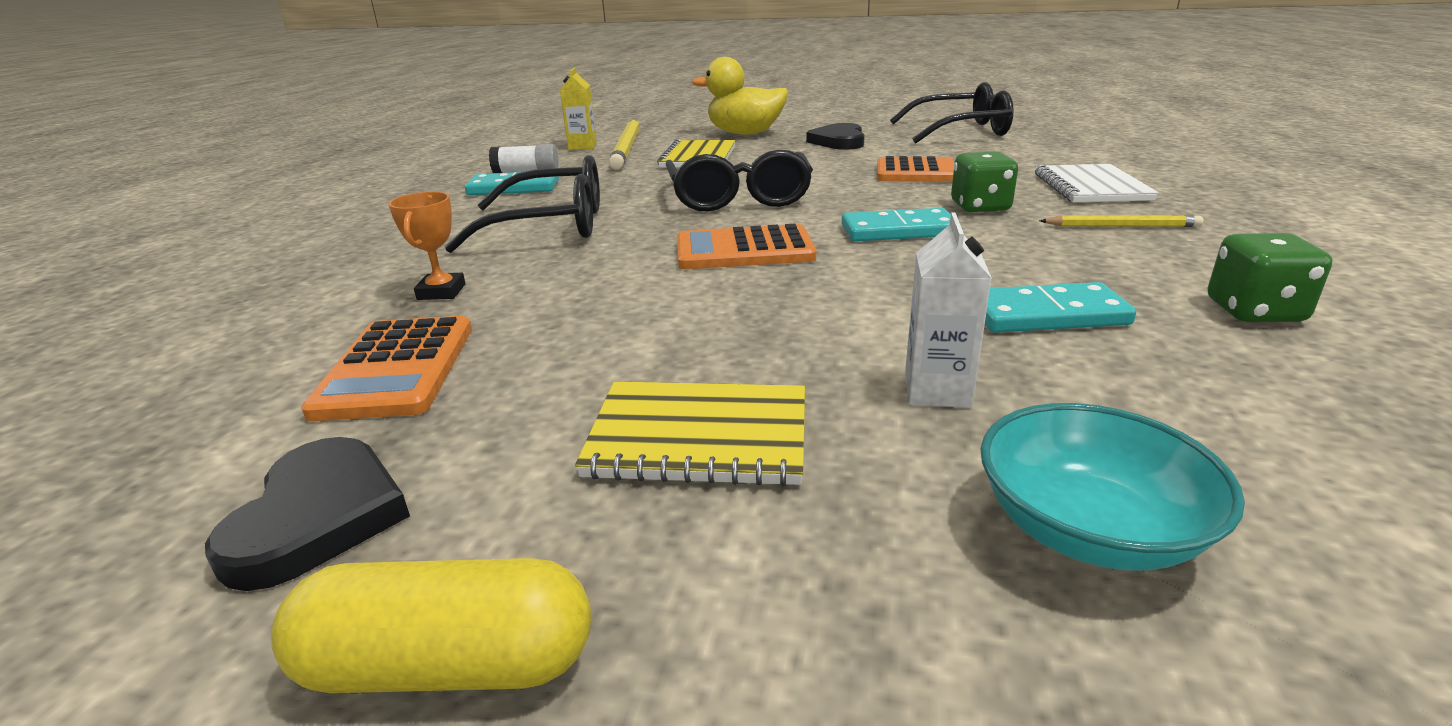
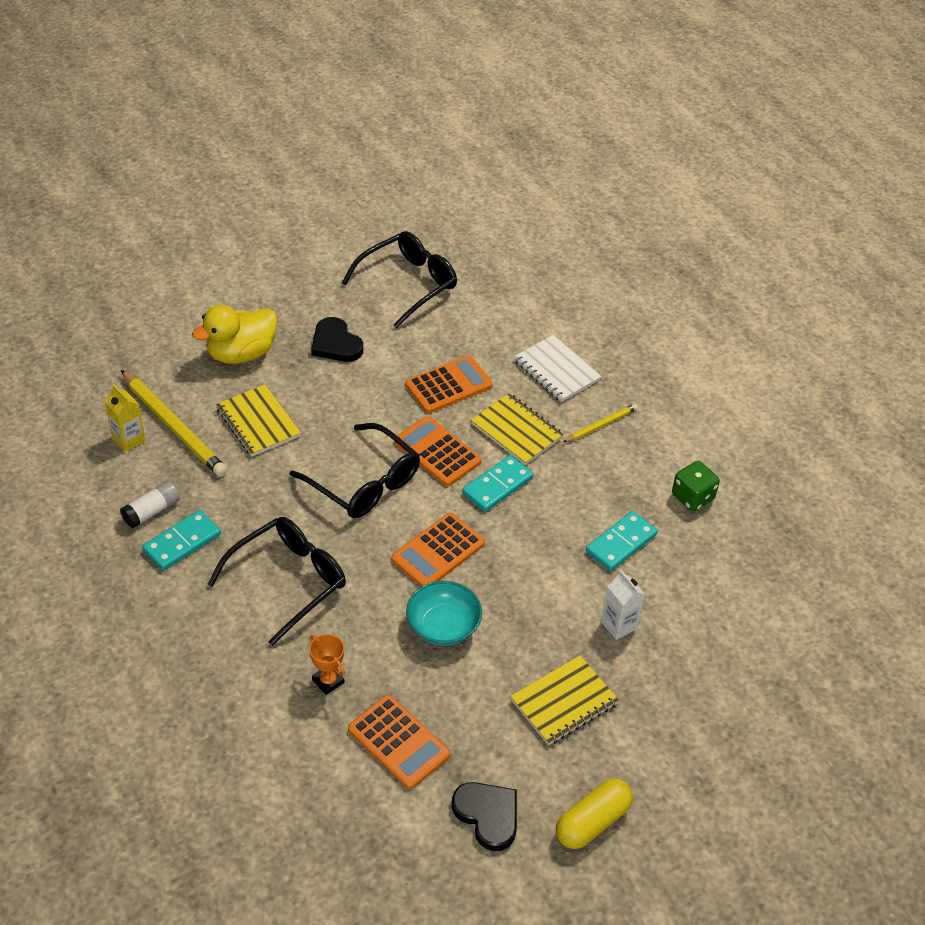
camera: 45 degrees left, 20 degrees up
green dice [951,151,1018,213] -> yellow notebook [471,393,564,465]
turquoise bowl [981,403,1245,571] -> turquoise bowl moved to [406,581,482,646]
none -> orange calculator [394,416,481,486]

